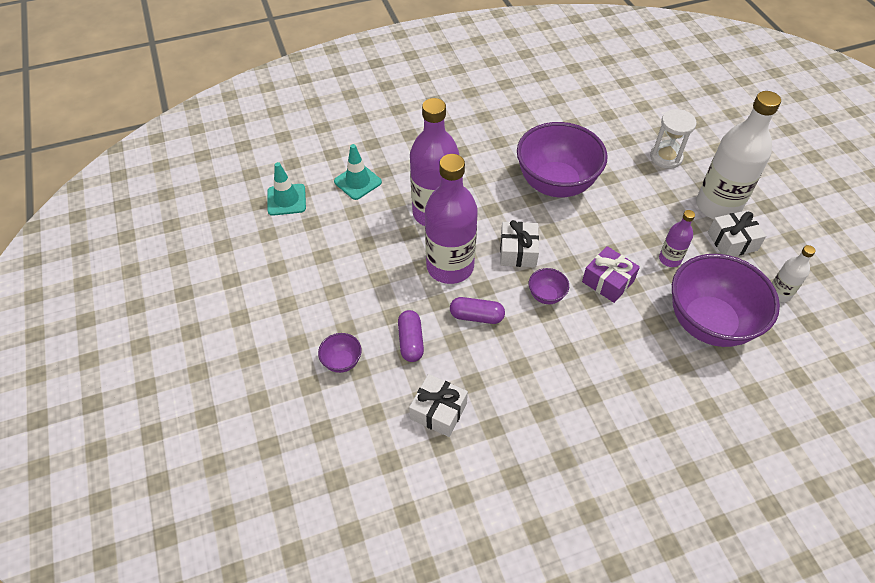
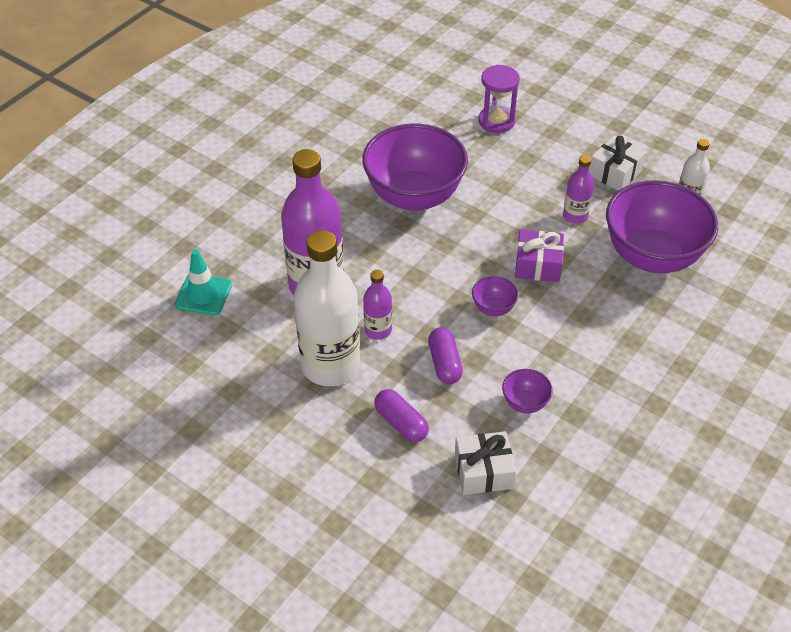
camera: 35 degrees left, 5 degrees down
turquoise traffic cone [267,162,306,216] -> none
purple bowl [318,333,362,373] -> purple bowl moved to [502,369,552,413]
purple bottle [425,154,478,284] -> purple bottle [363,270,392,340], size x0.48
purple capsule [450,297,505,324] -> purple capsule turned 75 degrees counterclockwise [428,327,463,384]
white gift [500,220,539,267] -> none
white hourglass [650,109,697,169] -> purple hourglass [478,65,520,133]
white bottle [696,91,781,219] -> white bottle moved to [294,230,360,386]

